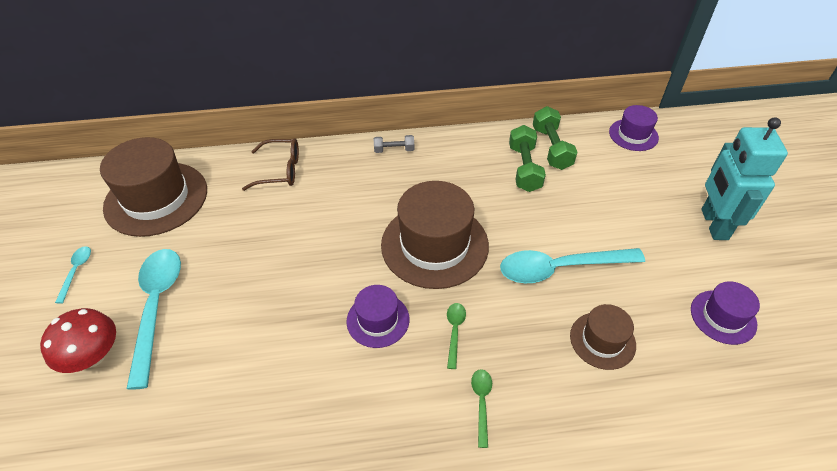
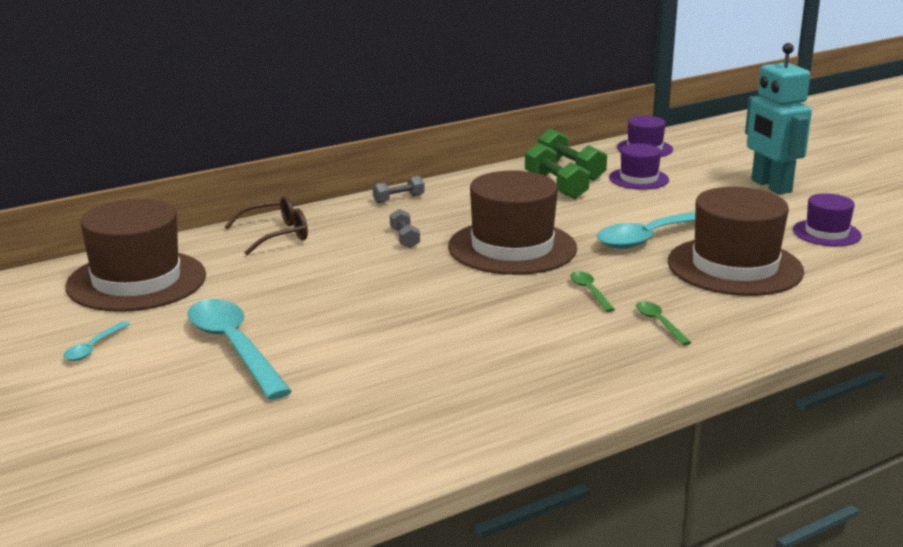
camera: 25 degrees left, 25 degrees down
red mushroom [40,308,116,373] -> none
turquoise spoon [55,246,91,304] -> turquoise spoon turned 135 degrees counterclockwise [63,321,130,361]
purple hat [347,285,410,348] -> purple hat moved to [609,143,669,190]
brown hat [570,304,636,370] -> brown hat [668,187,804,296], size x1.89
none -> grey dumbbell [390,209,420,248]

